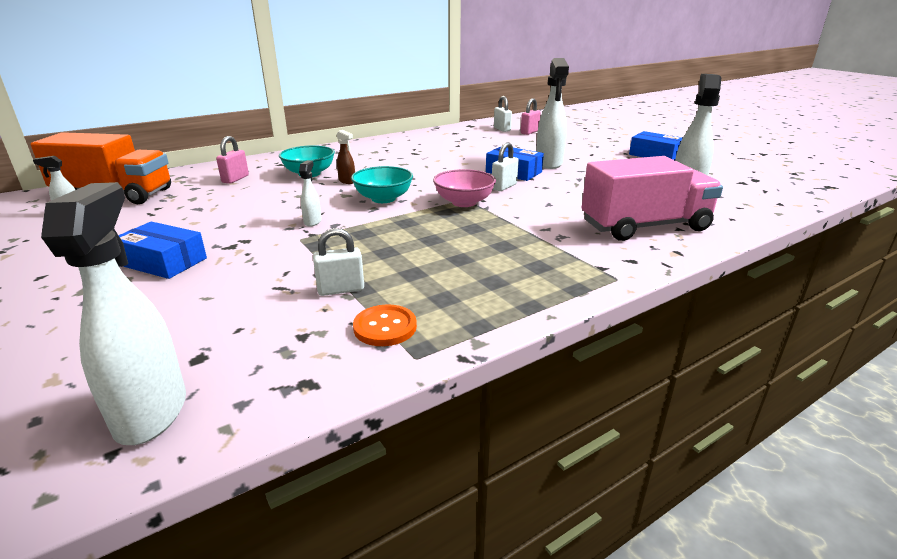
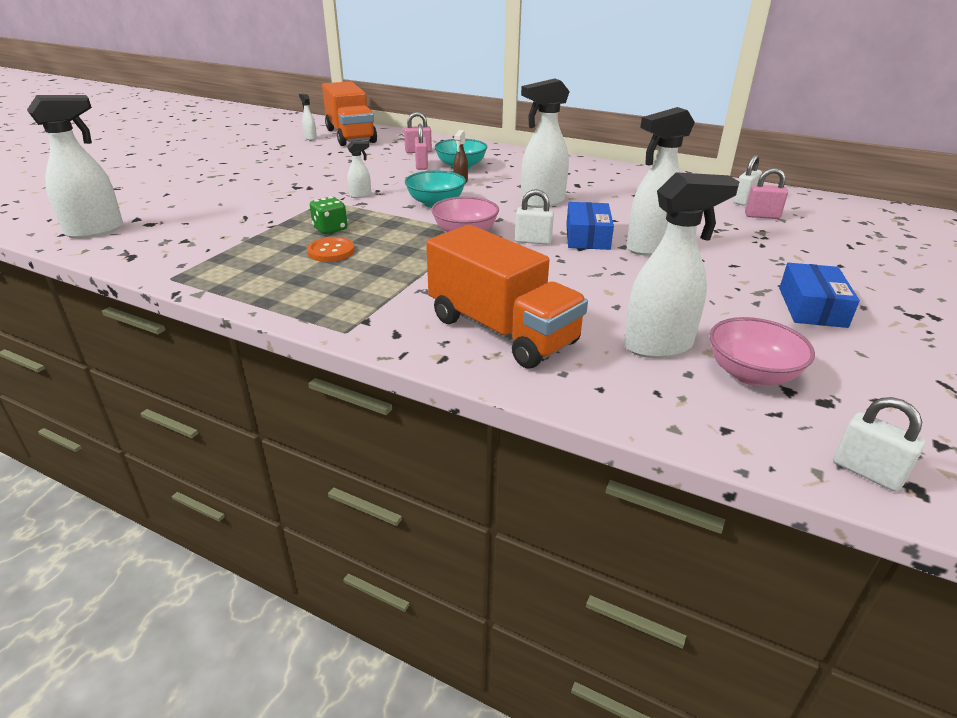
camera: 60 degrees right, 5 degrees up
blue box [119,221,207,279] -> none
white padlock [313,228,364,296] -> white padlock moved to [834,397,925,492]
orange button [353,304,417,346] -> orange button moved to [307,237,355,262]
pink truck [581,156,723,241] -> orange truck [426,225,588,369]
none -> green dice [310,197,347,234]
none -> pink padlock [415,124,428,170]
none -> white spray bottle [521,78,570,208]
none -> pink bowl [710,317,815,386]

